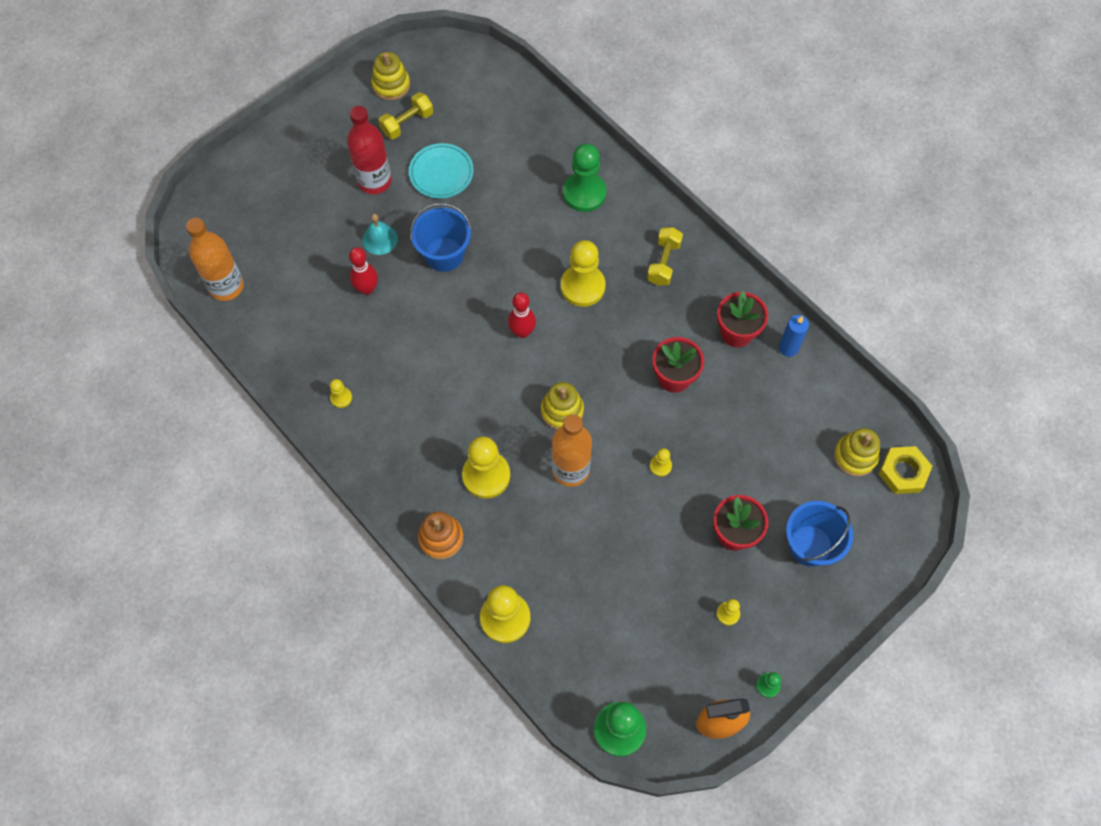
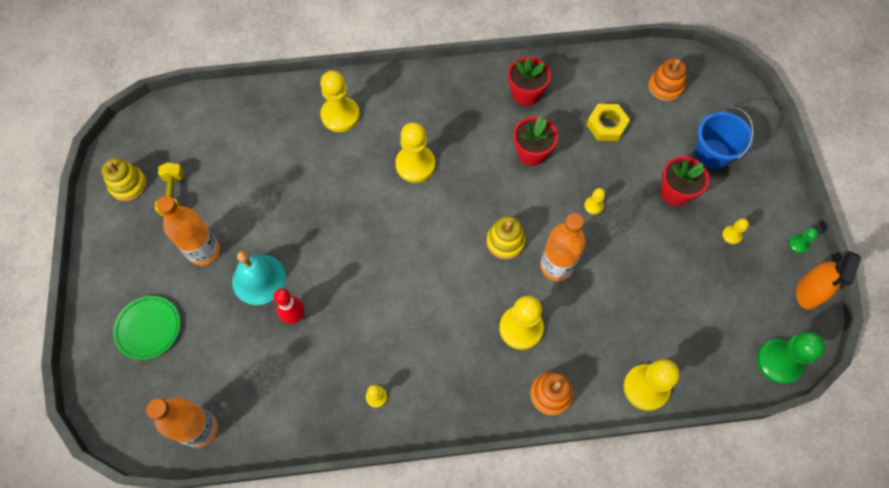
camera: 55 degrees left, 0 degrees up
red bottle [347,106,391,194] -> orange bottle [156,196,220,265]
turquoise bell [363,214,398,255] -> turquoise bell [232,251,286,305], size x1.58
turquoise plate [409,143,474,199] -> none
blue bucket [410,203,472,272] -> none
red bowling pin [508,292,536,338] -> none
green pawn [563,144,607,212] -> yellow pawn [320,71,360,132]
yellow dumbbell [647,227,683,286] -> none
blue candle [779,315,809,357] -> none
yellow stacking toy [834,428,880,477] -> orange stacking toy [648,58,687,102]
yellow nut [878,446,933,494] -> yellow nut moved to [586,104,630,141]
none -> green plate [113,296,180,360]

